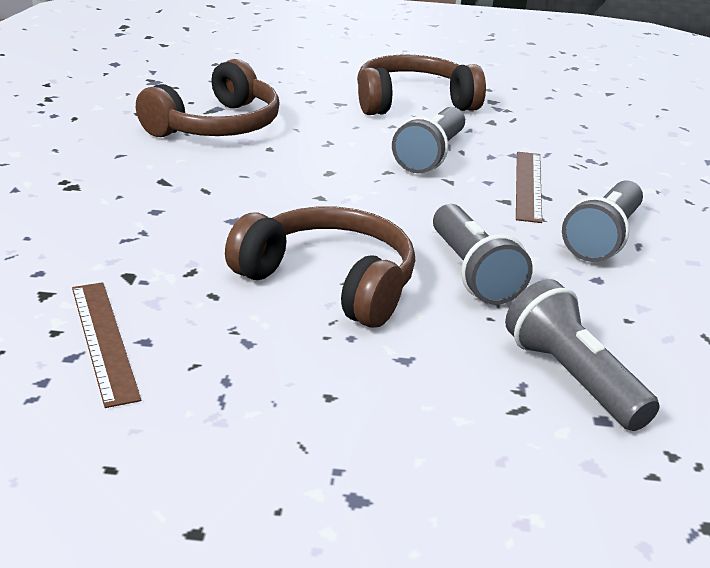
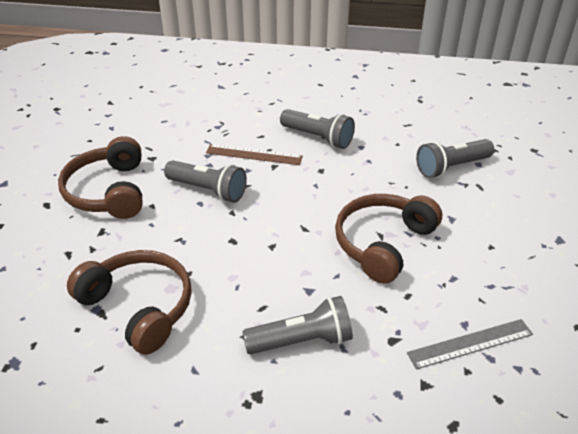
camera: 85 degrees left, 10 degrees up
brown ruler [72,282,141,408] -> grey ruler [407,319,533,370]
grey flashlight [433,204,533,305] -> grey flashlight moved to [242,296,353,354]

